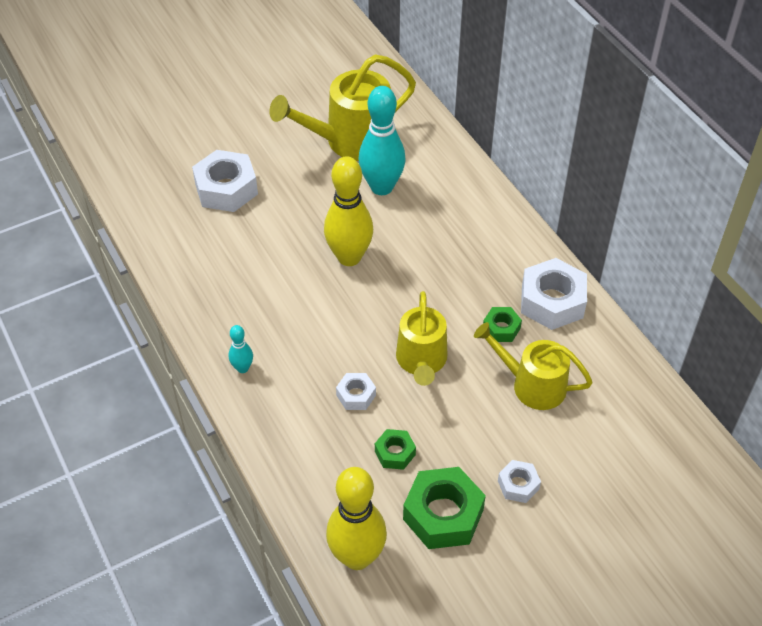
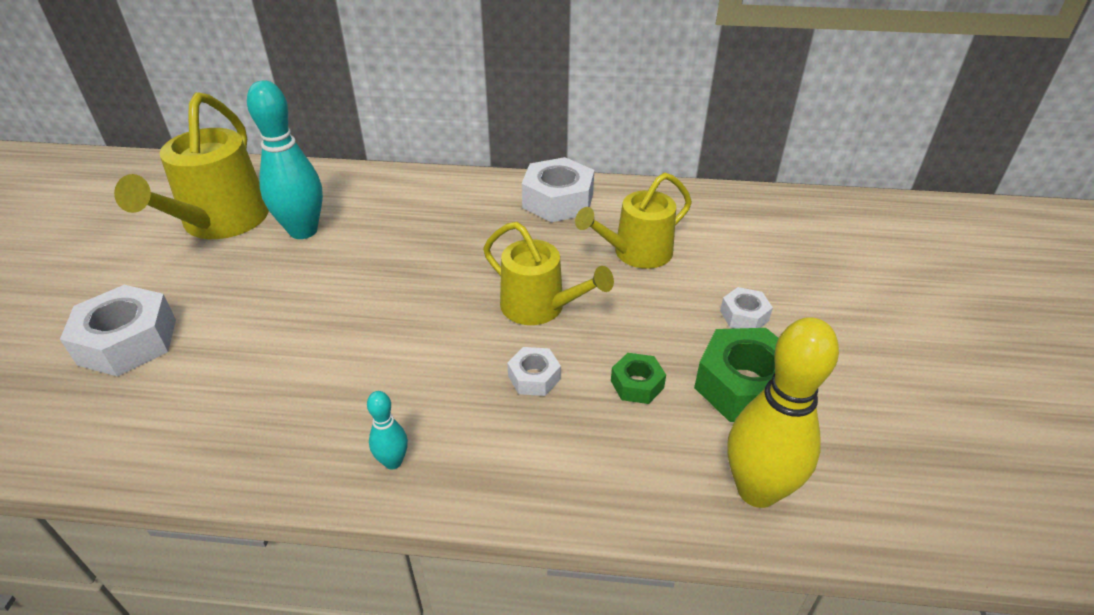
camera: 55 degrees left, 10 degrees down
yellow bowling pin [324,157,373,266] -> none
green nut [483,307,522,342] -> none

